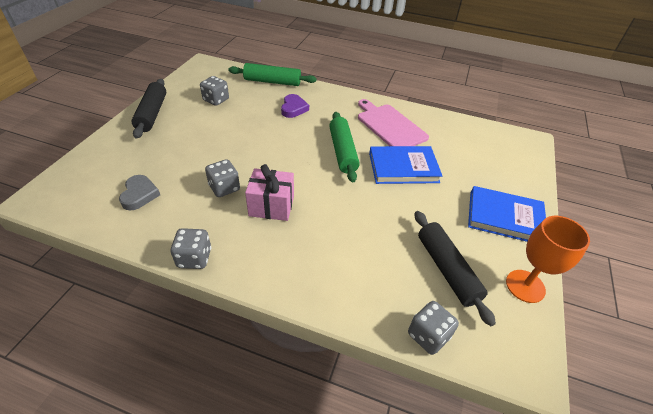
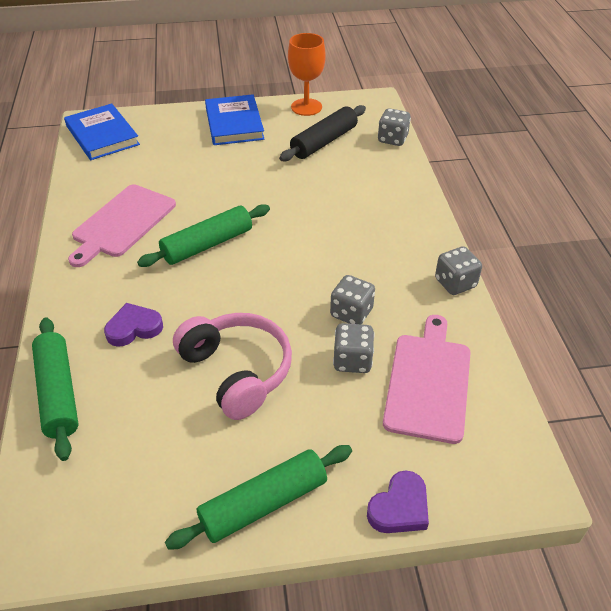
camera: 115 degrees left, 0 degrees up
grey heart [119,175,160,211] -> pink cutting board [383,315,471,444]
black rolling pin [131,79,166,139] -> green rolling pin [165,445,352,550]
grey dice [200,76,229,106] -> grey dice moved to [333,323,375,373]
pink gift [245,164,294,221] -> none
blue book [369,146,442,184] -> blue book moved to [64,104,140,160]
none -> pink headphones [173,313,292,420]
none -> purple heart [367,470,429,533]

